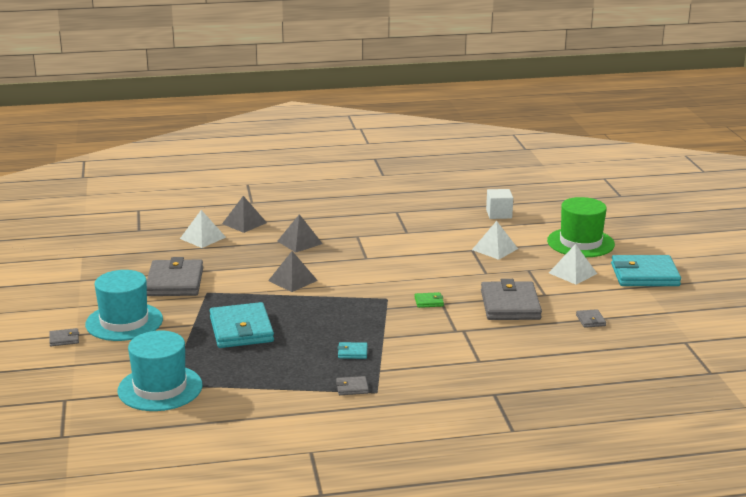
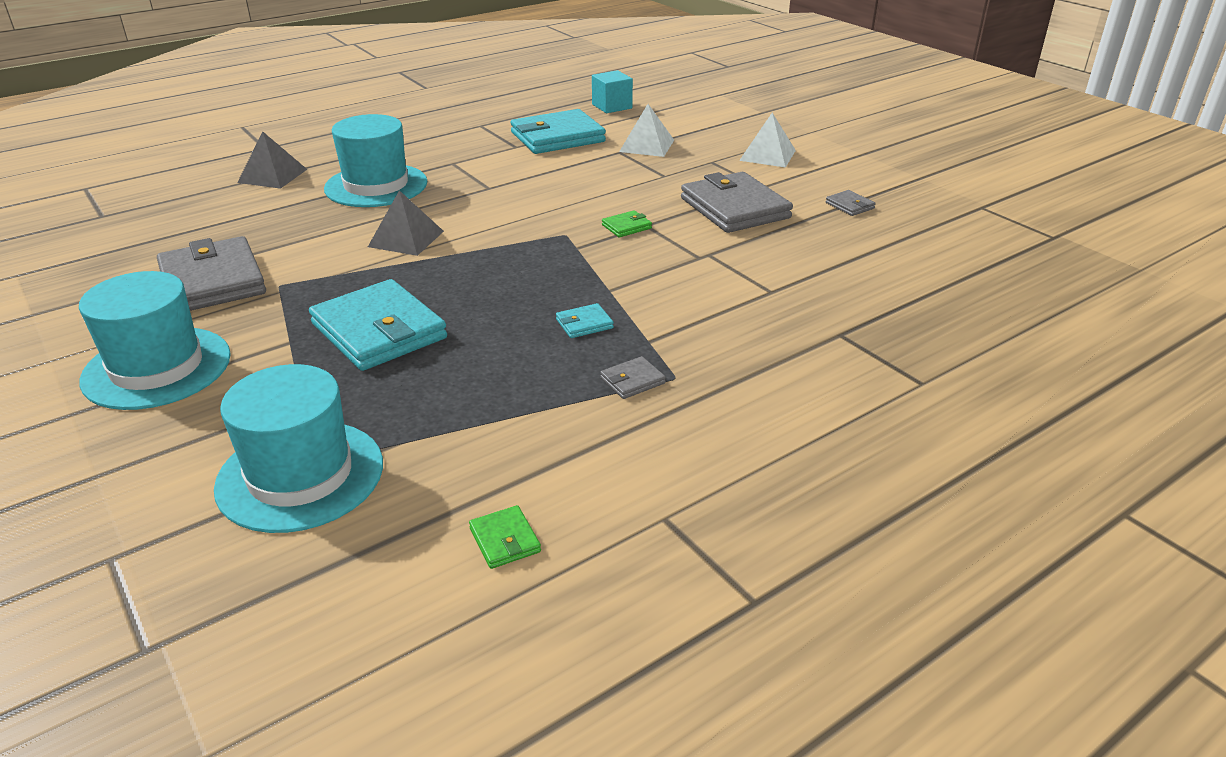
camera: 25 degrees left, 10 degrees up
grey wallet [49,328,79,346] -> none
white pyramid [180,210,226,248] -> none
grey pyramid [277,214,323,253] -> turquoise hat [324,114,427,207]
white cube [486,189,513,219] -> turquoise cube [592,70,633,113]
green hat [547,197,615,257] -> none
turquoise wallet [611,255,681,286] -> turquoise wallet moved to [510,109,606,154]
none -> green wallet [469,505,541,569]

